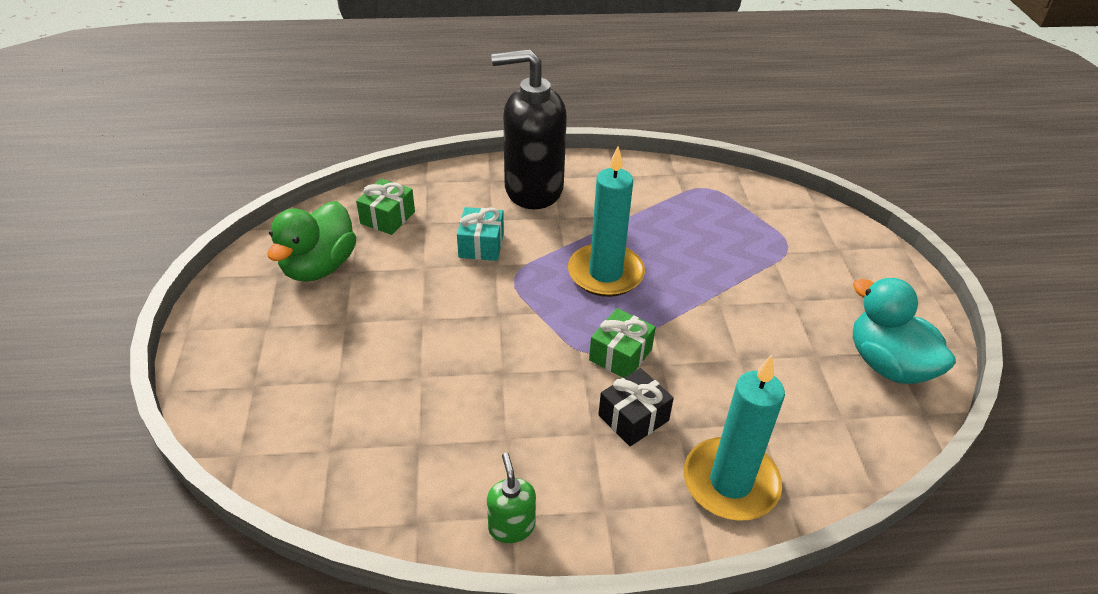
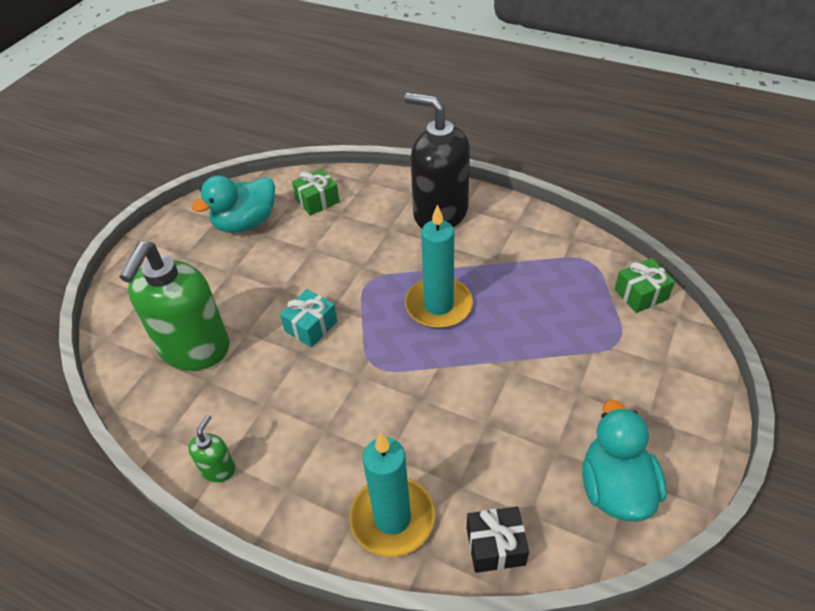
camera: 35 degrees right, 5 degrees up
green duck [267,201,357,282] -> turquoise duck [191,175,275,233]
turquoise gift [457,207,504,261] -> turquoise gift moved to [280,289,337,347]
green gift [589,308,656,378] -> green gift moved to [615,258,675,313]
black gift [598,368,674,446] -> black gift moved to [467,506,529,573]
none -> green soap dispenser [120,242,230,370]

